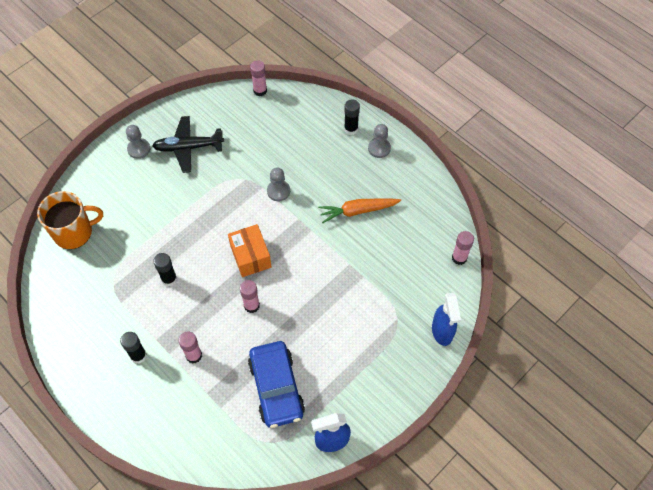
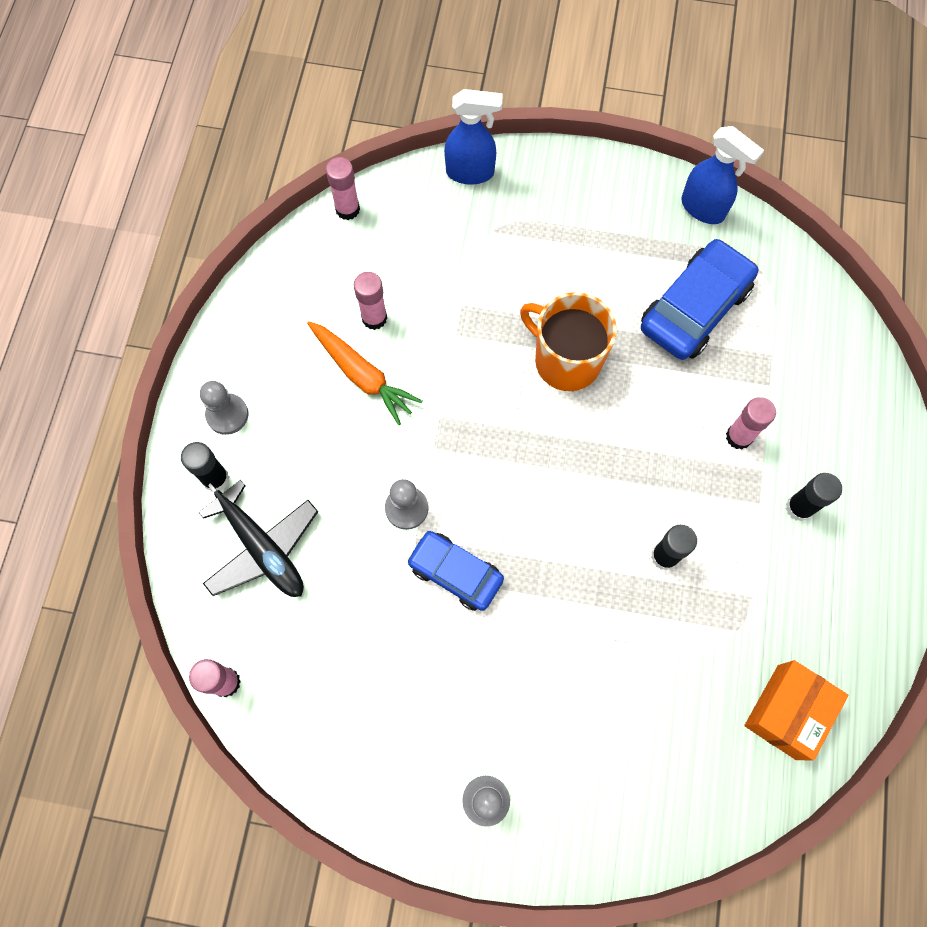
camera: 125 degrees left, 10 degrees up
orange mug [37,191,103,249] -> orange mug moved to [520,292,617,391]
black plane [152,116,224,173] -> black plane moved to [198,480,318,597]
orange box [228,224,272,277] -> orange box moved to [744,660,849,760]
pink glue stick [240,280,260,313] -> pink glue stick moved to [354,272,387,330]
blue spray bottle [432,293,461,346] -> blue spray bottle turned 45 degrees clockwise [444,89,503,185]
none -> blue car [407,531,504,611]

